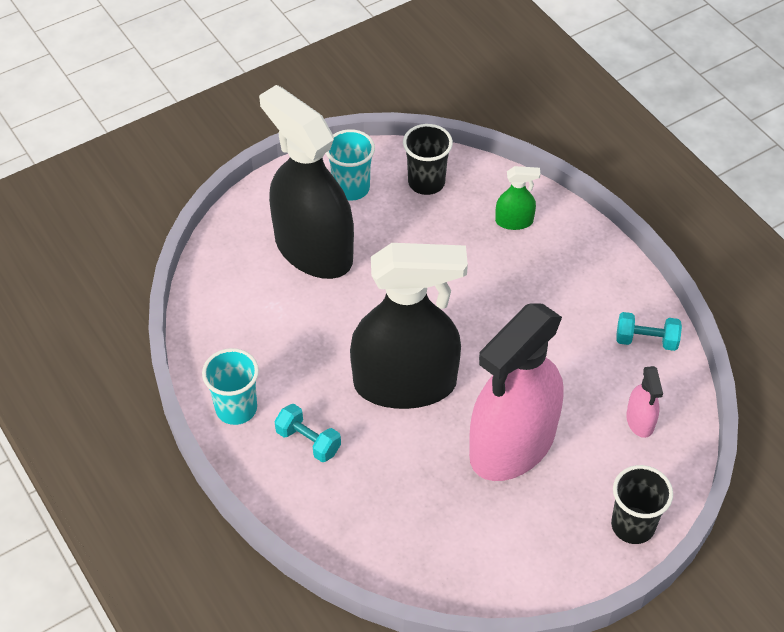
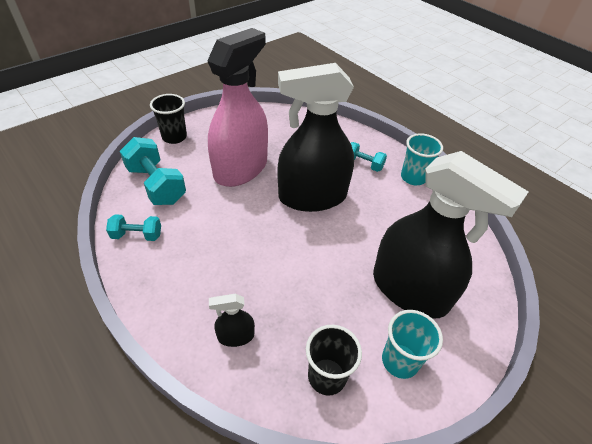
camera: 170 degrees right, 5 degrees down
green spray bottle [495,166,540,230] -> black spray bottle [209,294,255,347]
pink spray bottle [626,366,663,438] -> turquoise dumbbell [120,137,186,205]

